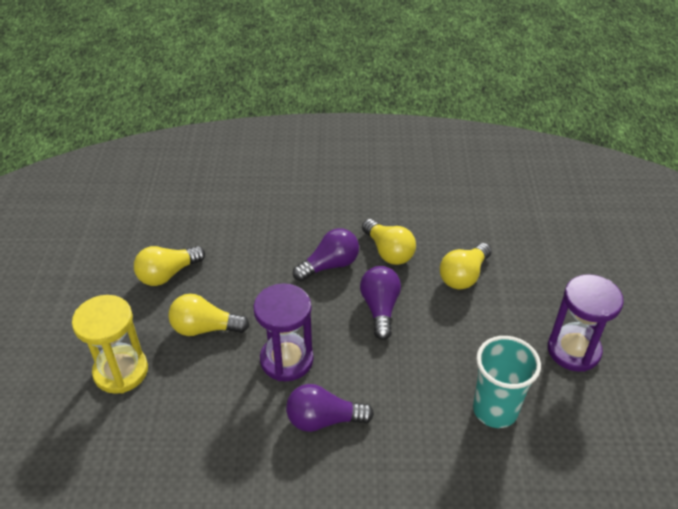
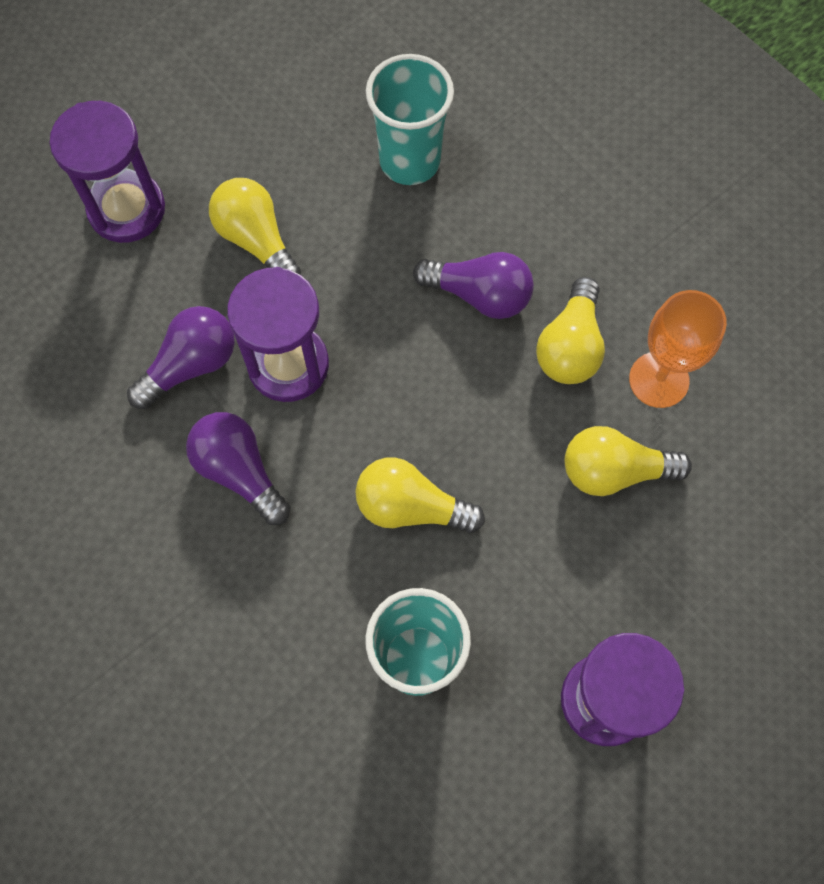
camera: 50 degrees right, 25 degrees up
yellow hourglass [72,295,148,394] -> purple hourglass [50,101,165,243]
yellow light bulb [134,246,205,286] -> yellow light bulb moved to [355,457,485,533]
purple light bulb [360,266,401,340] -> purple light bulb moved to [127,306,235,409]
none -> turquoise cup [366,54,454,185]
none -> orange goblet [629,290,727,408]

